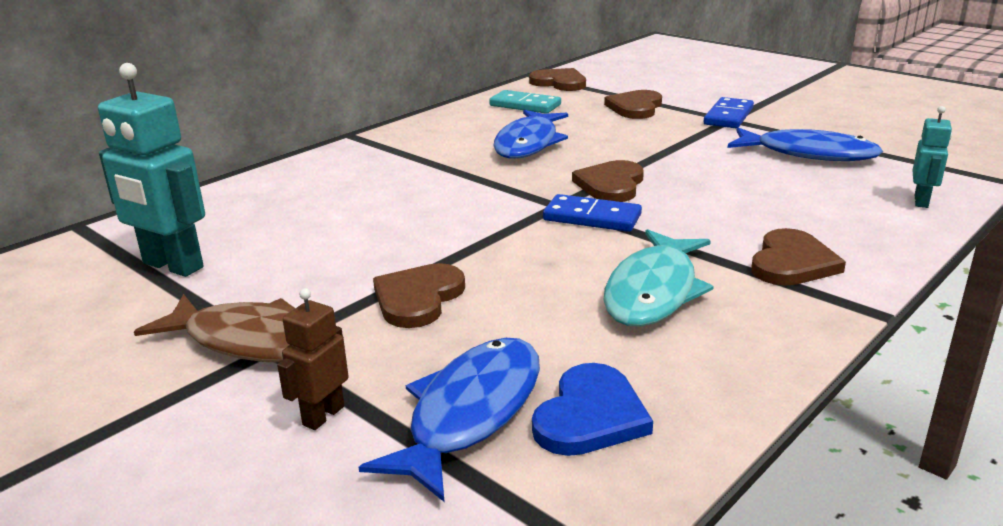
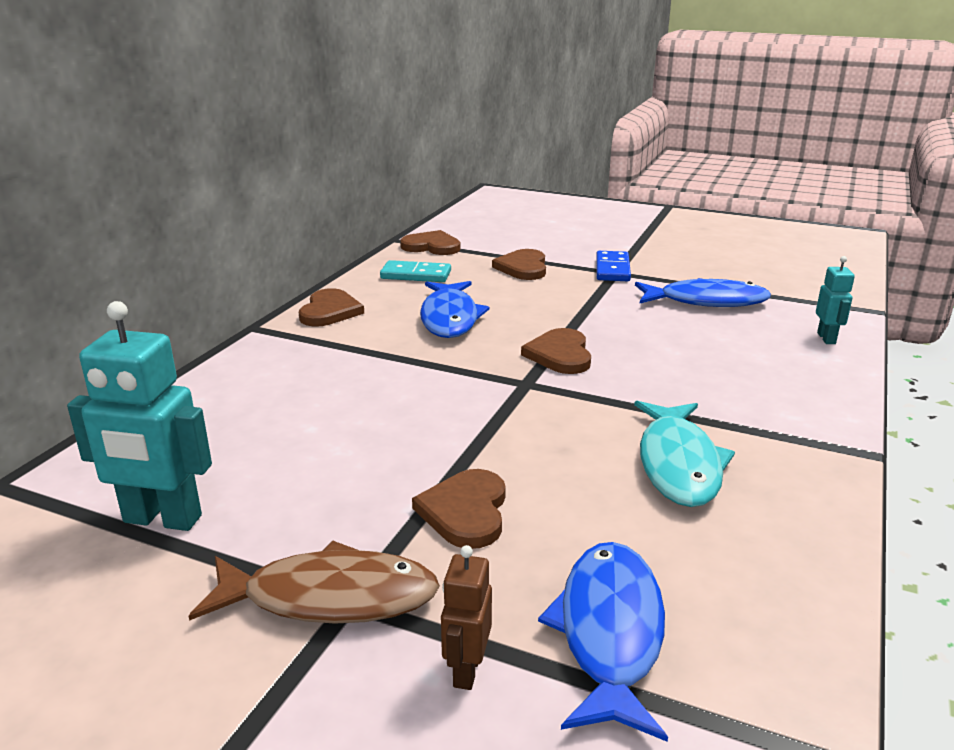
camera: 20 degrees left, 0 degrees up
blue heart [532,363,653,456] -> none
blue domino [543,194,642,232] -> none
brown heart [751,228,846,286] -> brown heart moved to [299,288,364,327]

